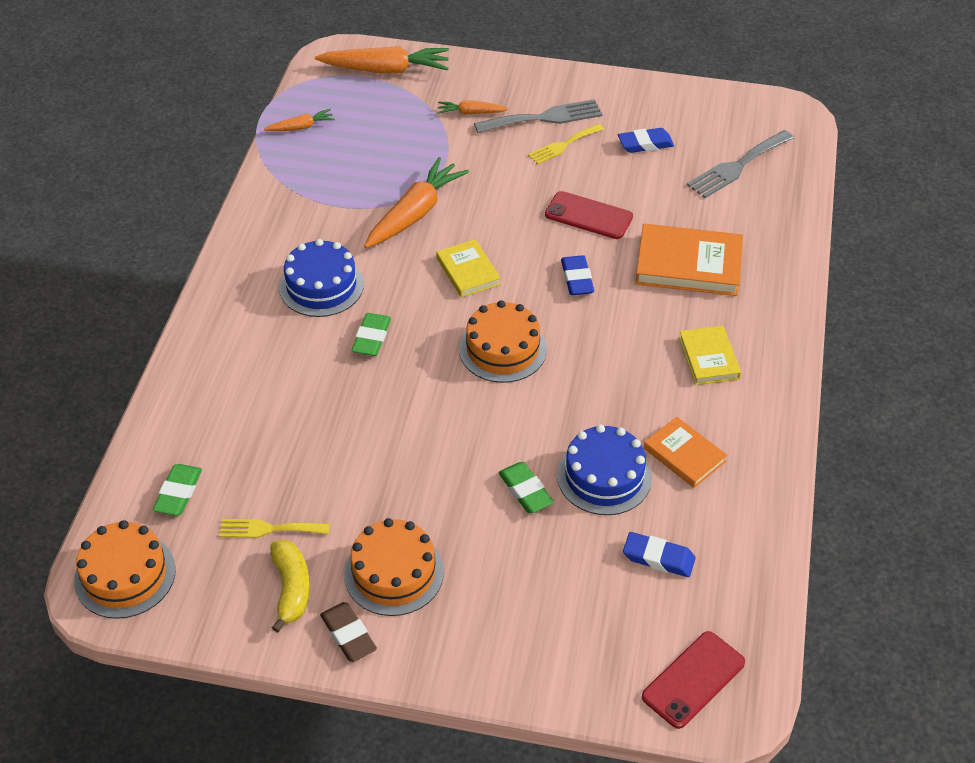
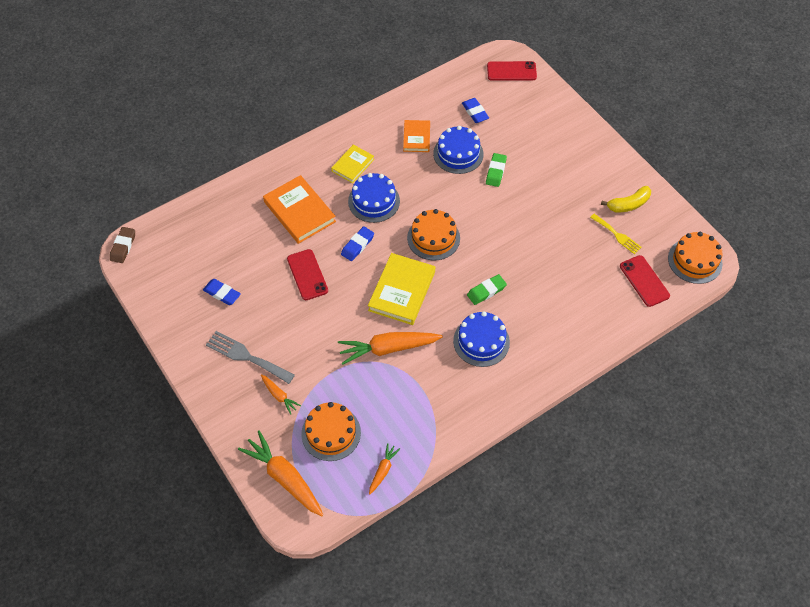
camera: 135 degrees left, 10 degrees up
green eraser [153,464,202,515] -> red phone [620,255,670,307]
orange carrot [264,109,335,131] -> orange carrot turned 90 degrees clockwise [369,443,400,495]
yellow banana [270,540,310,633] -> yellow banana turned 150 degrees counterclockwise [601,186,651,212]
brown eraser [320,602,377,662] -> brown eraser moved to [110,227,135,263]
orange cake [344,518,444,616] -> orange cake moved to [301,402,361,461]
yellow book [436,239,501,298] -> yellow book [368,253,435,325], size x1.67
yellow fork [528,124,604,164] -> none
grey fork [687,130,794,198] -> none
none -> blue cake [348,173,400,223]

